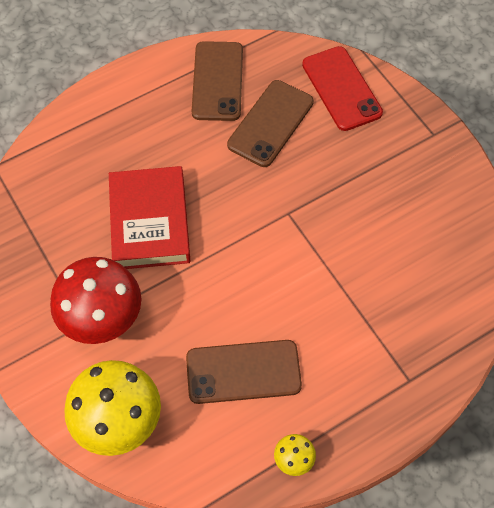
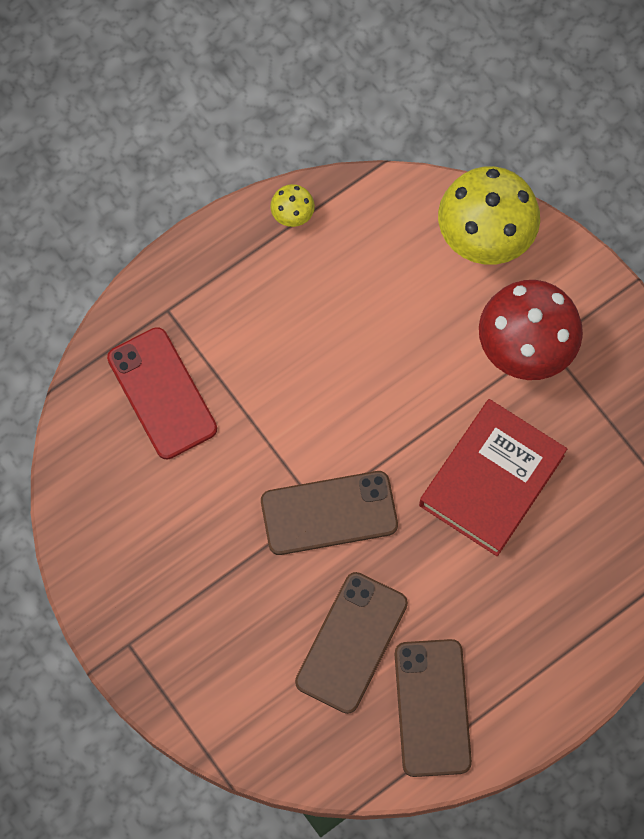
camera: 175 degrees right, 10 degrees up
red book [109,166,190,269] -> red book turned 45 degrees clockwise [419,399,567,556]
brown phone [186,340,302,404] -> brown phone moved to [261,471,398,555]
red phone [302,46,383,131] -> red phone moved to [107,327,217,460]

